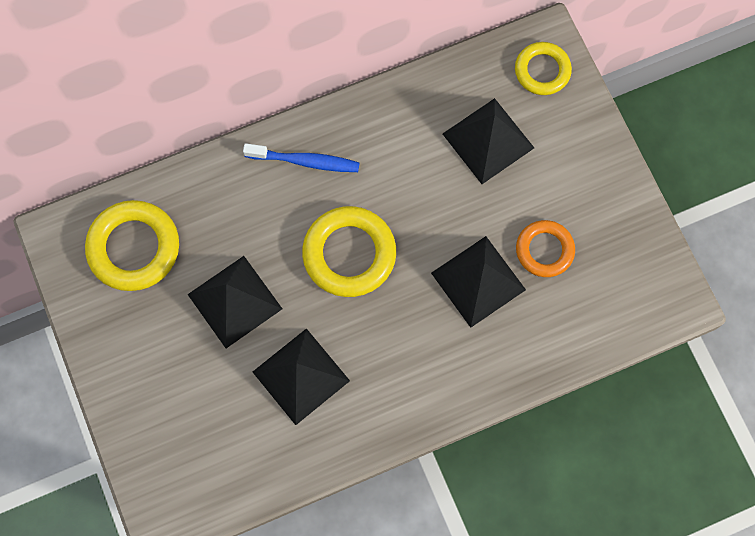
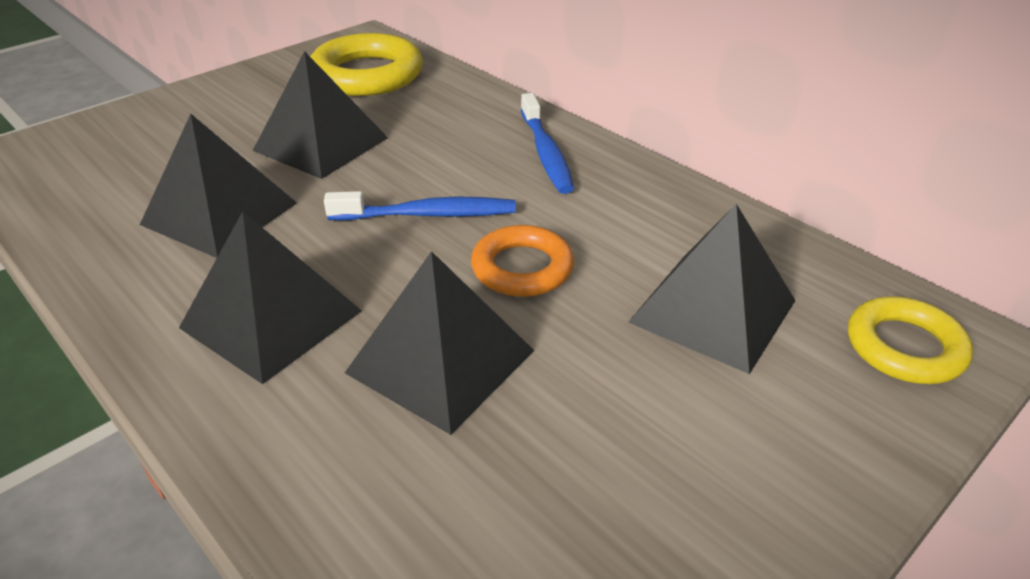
camera: 70 degrees right, 35 degrees down
yellow ring [302,206,396,297] -> blue toothbrush [324,191,516,221]
orange ring [516,220,575,277] -> orange ring moved to [471,225,574,297]
none -> black pyramid [179,211,362,384]

